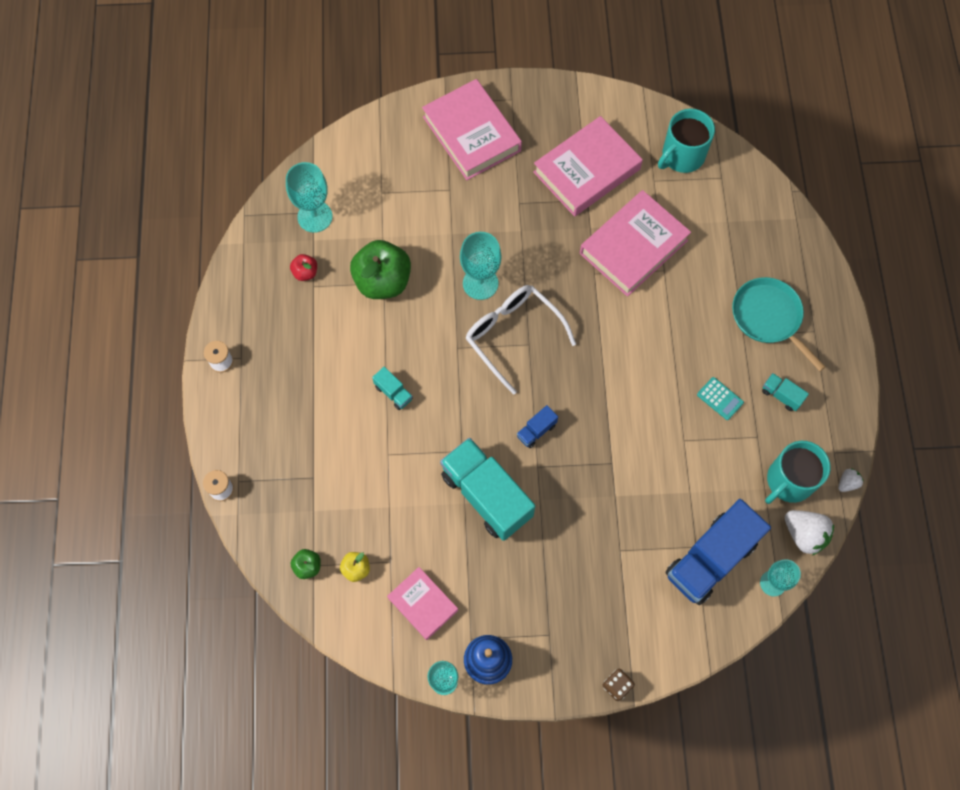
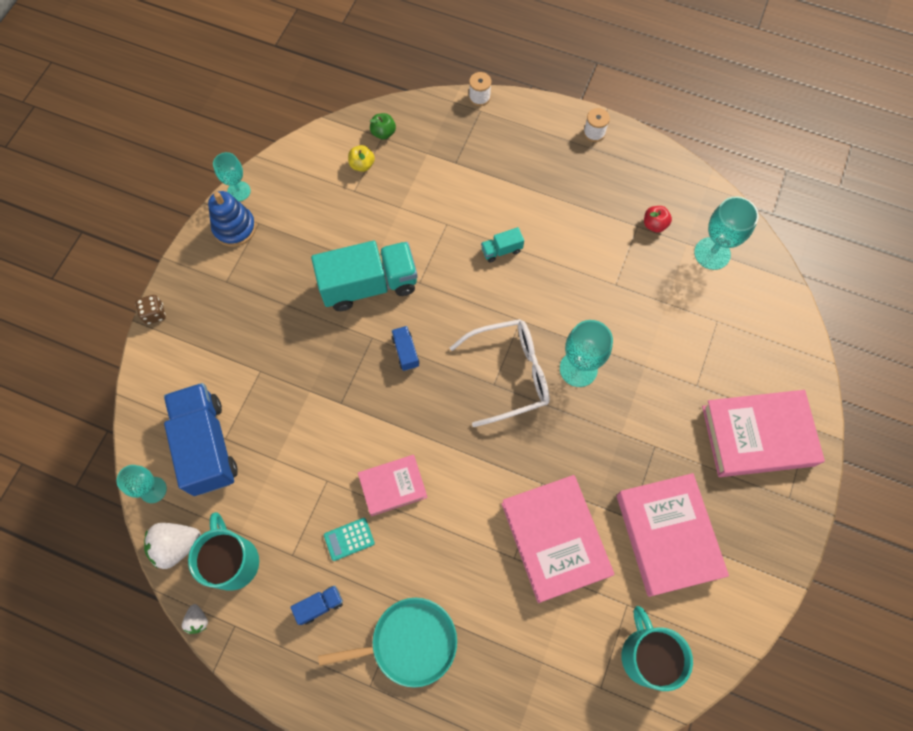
camera: 115 degrees right, 0 degrees up
green apple [350,240,411,299] -> none
pink book [387,567,458,640] -> pink book moved to [358,455,427,516]
turquoise truck [762,373,809,411] -> blue truck [290,585,343,625]

